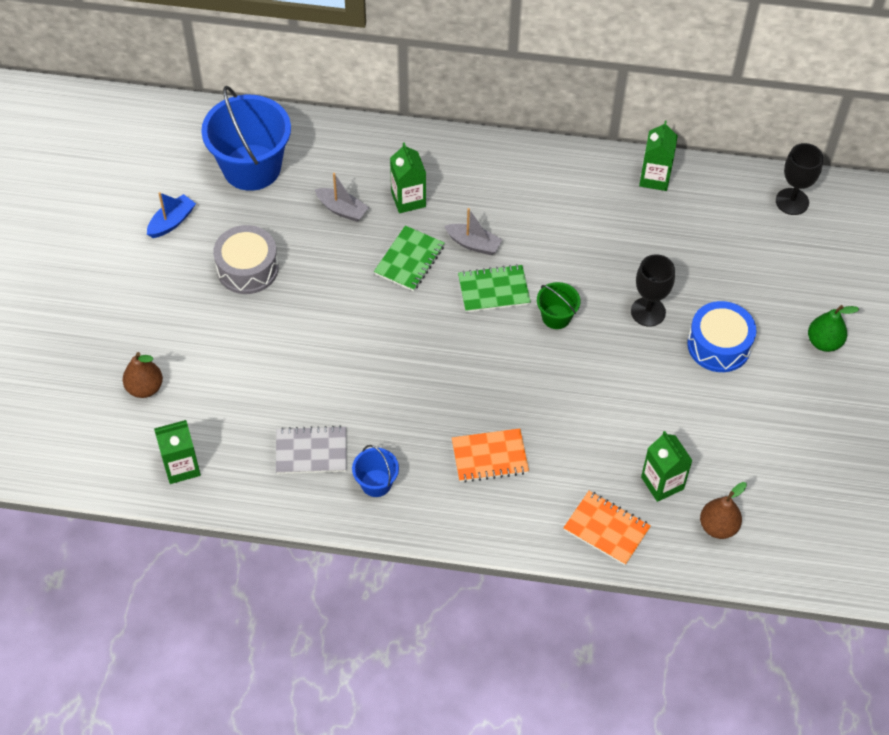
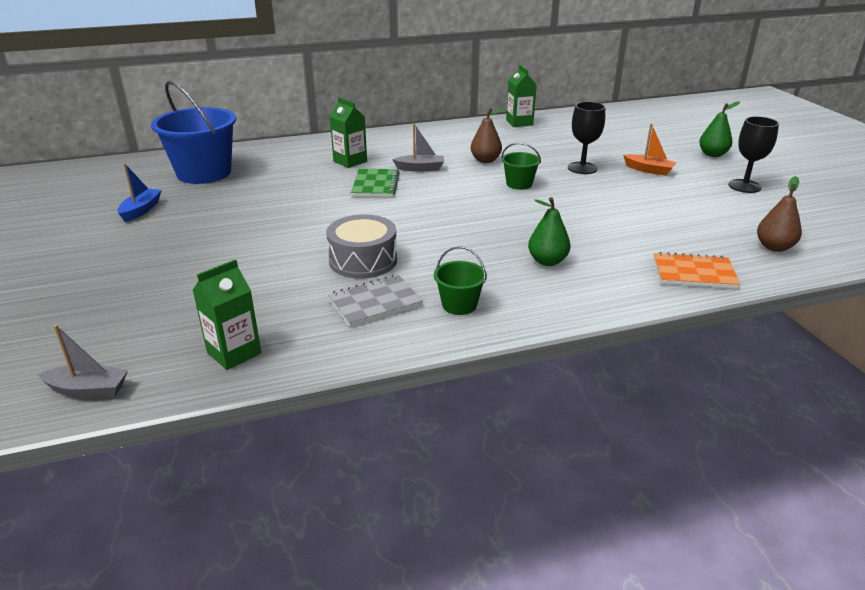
camera: 25 degrees left, 25 degrees down
brown pear [123,352,163,398] -> brown pear moved to [471,108,505,163]
grey drum [213,225,279,294] -> grey drum moved to [326,214,397,279]
grey boat [315,173,369,222] -> grey boat moved to [38,325,128,398]
blue bucket [352,445,399,497] -> green bucket [434,246,487,315]
orange notebook [452,428,529,483] -> green pear [528,197,570,266]
green notebook [458,264,531,312] -> none
green carton [641,431,693,502] -> none
blue drum [687,301,756,372] -> orange boat [623,124,676,176]
black goblet [776,143,823,215] -> black goblet moved to [728,116,779,193]

